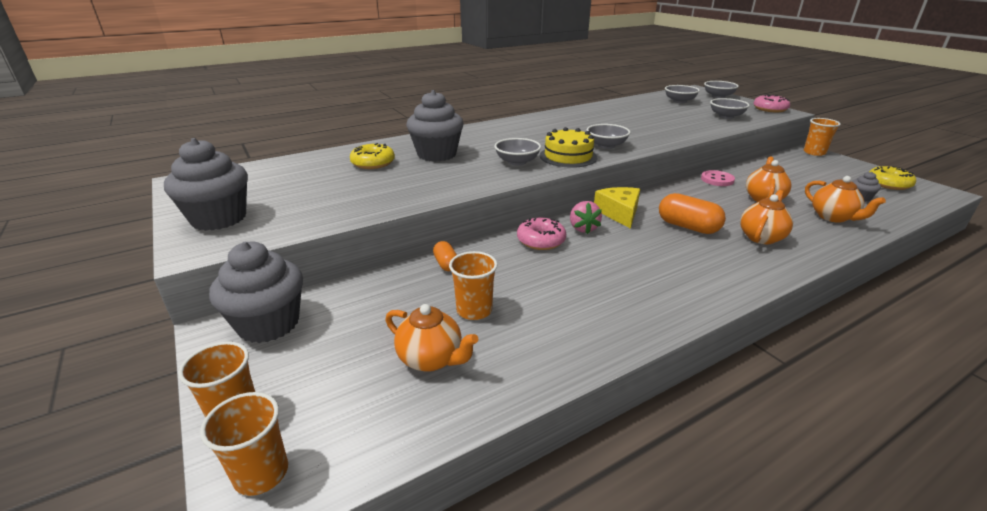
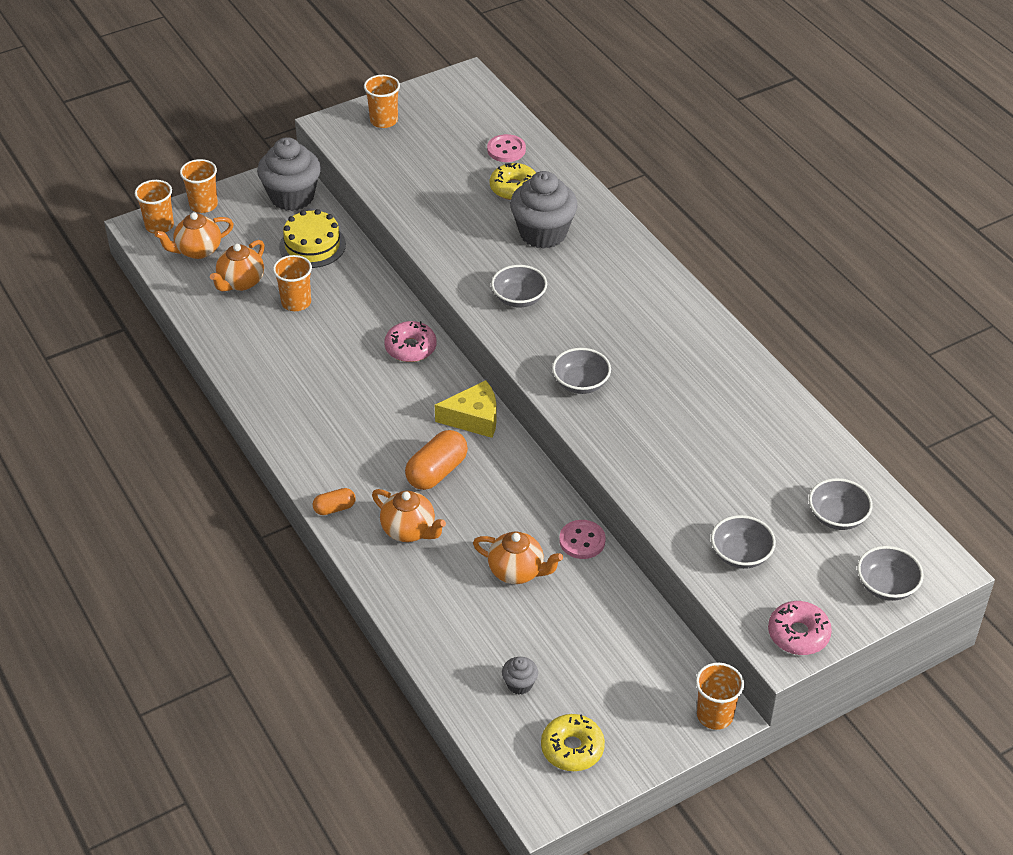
camera: 90 degrees right, 15 degrees up
grey cupcake [164,138,248,231] -> orange cup [364,75,400,128]
orange capsule [433,241,457,271] -> orange capsule moved to [313,488,356,515]
yellow cake [540,127,597,168] -> yellow cake moved to [279,209,346,268]
pink strawberry [570,201,602,234] -> none
orange teapot [805,176,886,223] -> orange teapot moved to [155,212,234,259]
none -> pink button [487,134,526,162]

